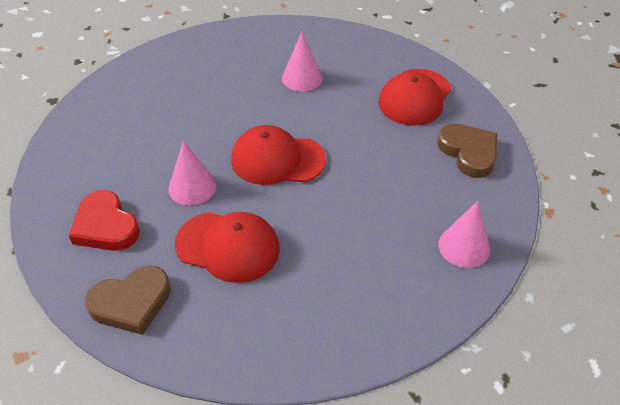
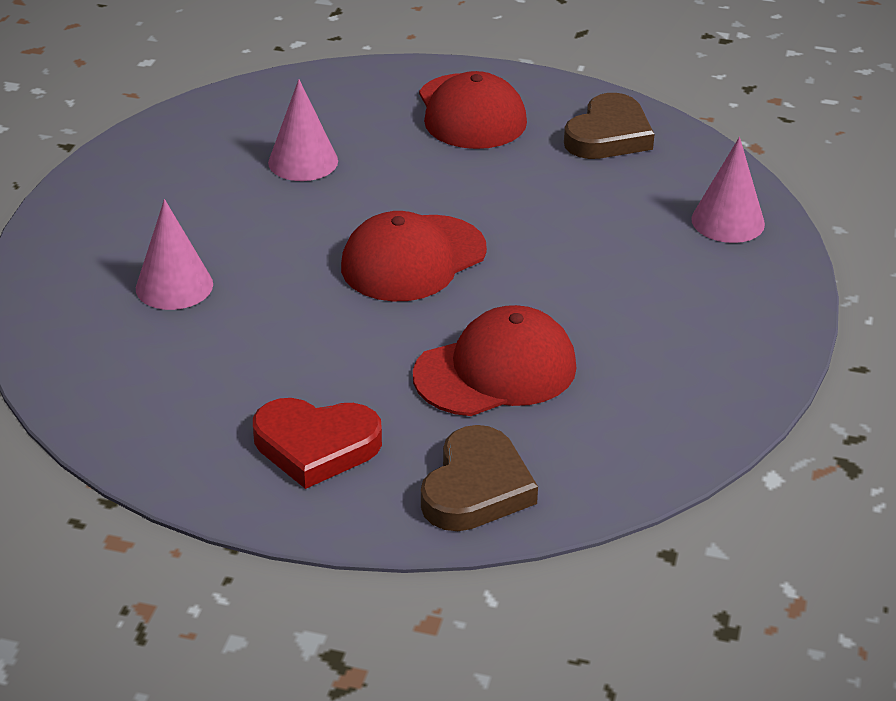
camera: 45 degrees left, 10 degrees down
pink cone [168,140,216,206] -> pink cone moved to [136,199,213,310]
brown heart [437,124,497,178] -> brown heart turned 105 degrees clockwise [564,93,654,159]

